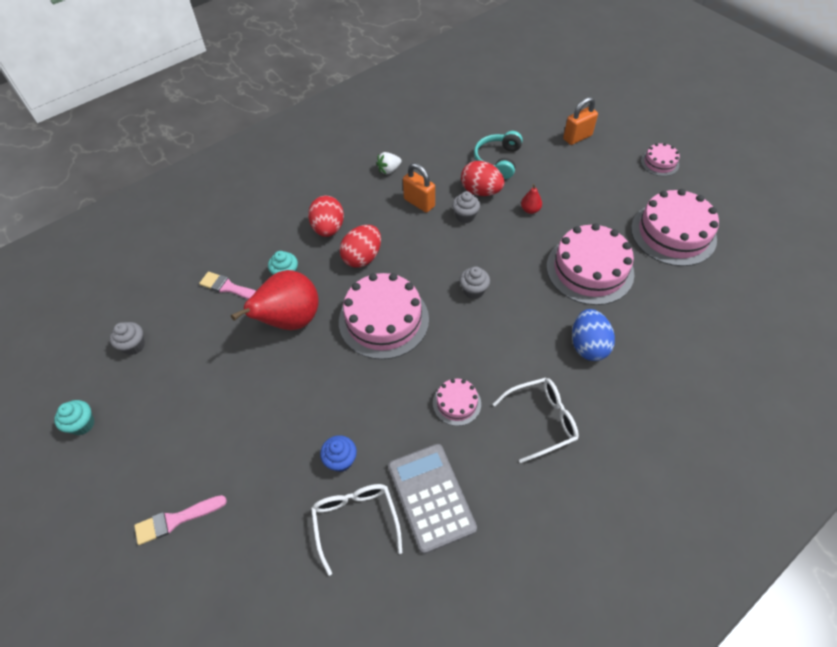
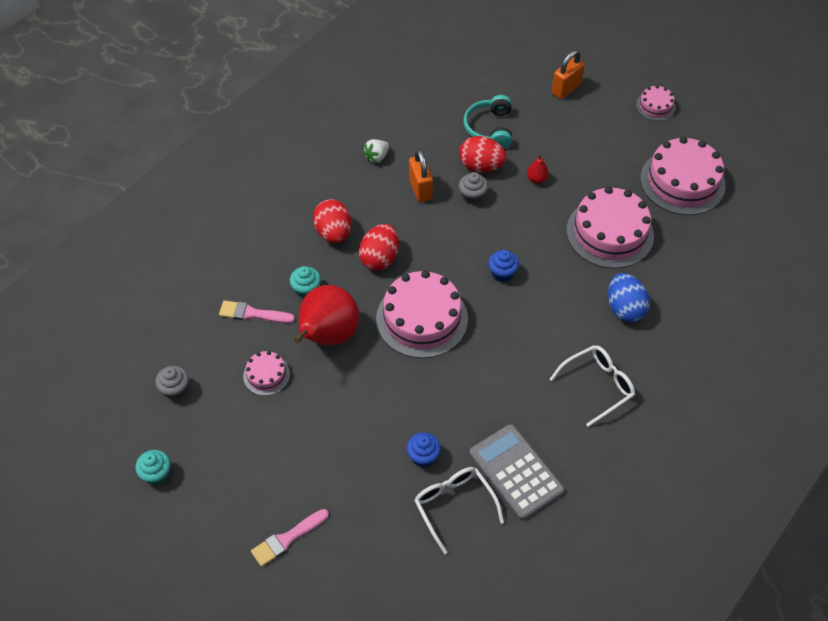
camera: 15 degrees left, 0 degrees up
orange padlock [403,163,435,213] -> orange padlock turned 45 degrees clockwise [409,149,433,202]
pink cake [433,379,481,426] -> pink cake moved to [243,351,290,396]
grey cupcake [459,266,490,299] -> blue cupcake [488,250,519,282]

